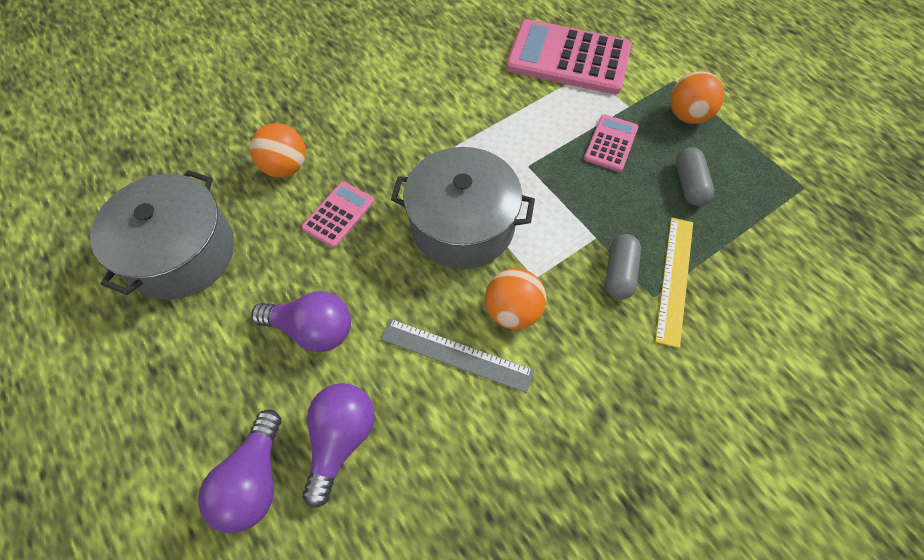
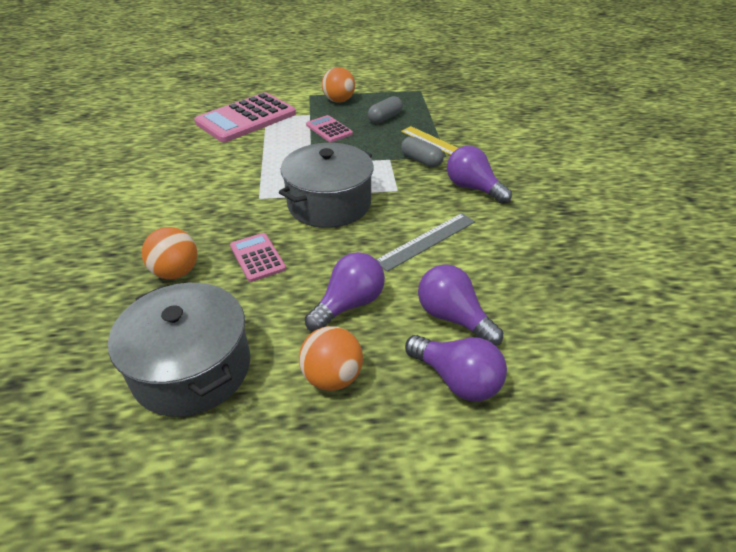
camera: 60 degrees left, 20 degrees down
orange ball [485,268,547,330] -> orange ball moved to [299,326,363,391]
grey capsule [676,147,714,206] -> grey capsule turned 75 degrees counterclockwise [368,96,403,124]
none -> purple light bulb [447,146,512,204]

